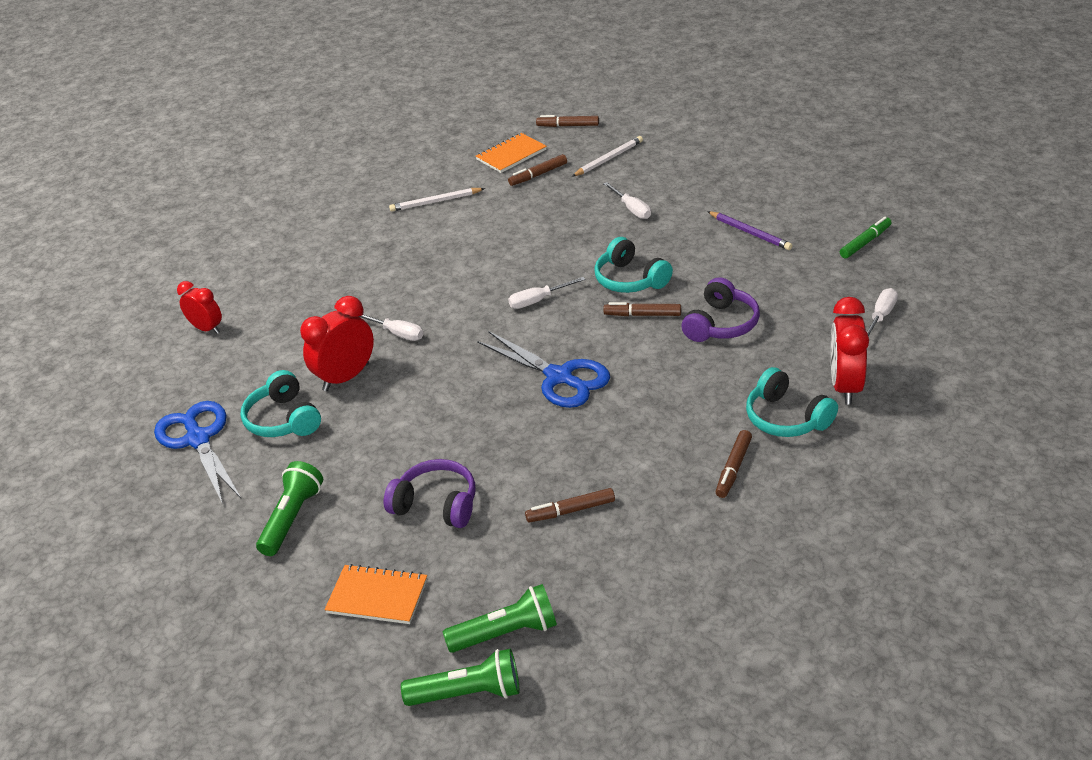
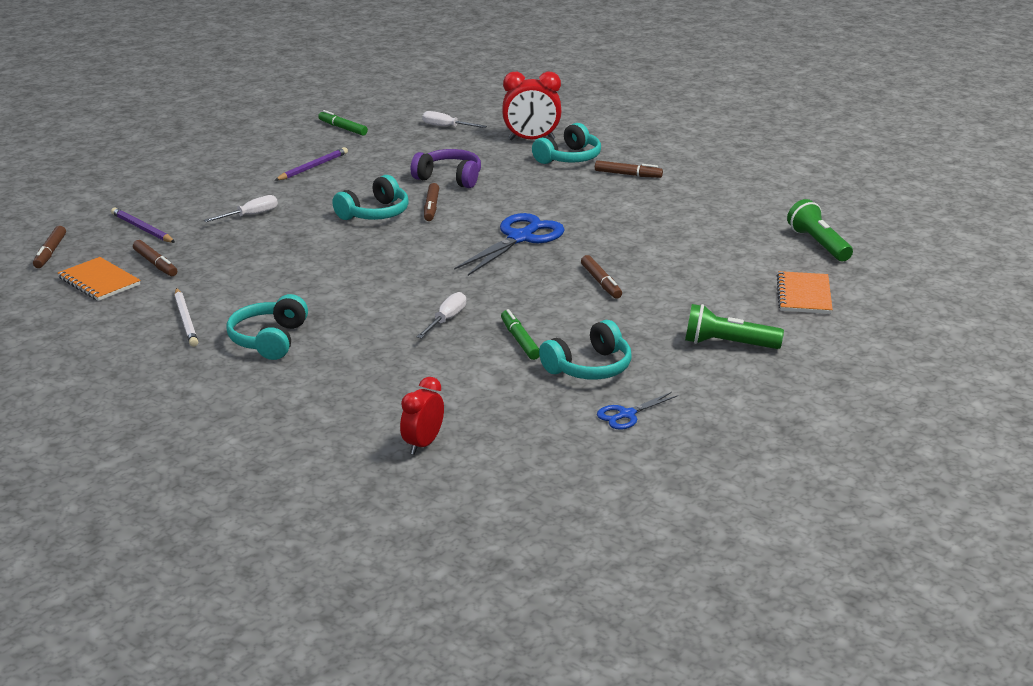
camera: 100 degrees left, 10 degrees down
blue scissors [154,401,241,504] -> blue scissors [597,392,678,430], size x0.52
red clock [300,296,374,391] -> green marker [501,309,540,360]
purple headphones [384,459,475,528] -> none
green flashlight [401,649,520,706] -> none
white screwdriver [508,277,586,309] -> none
brown marker [525,488,615,522] -> brown marker moved to [581,255,622,299]
white pencil [572,136,643,177] -> purple pencil [111,207,175,243]
none -> turquoise headphones [226,294,308,360]

